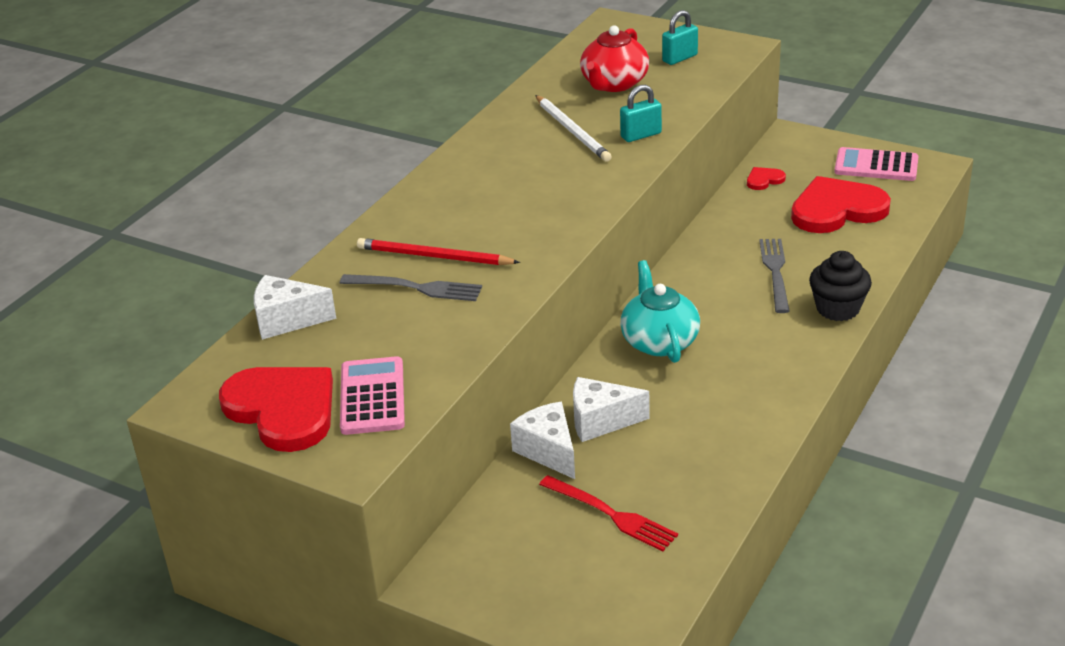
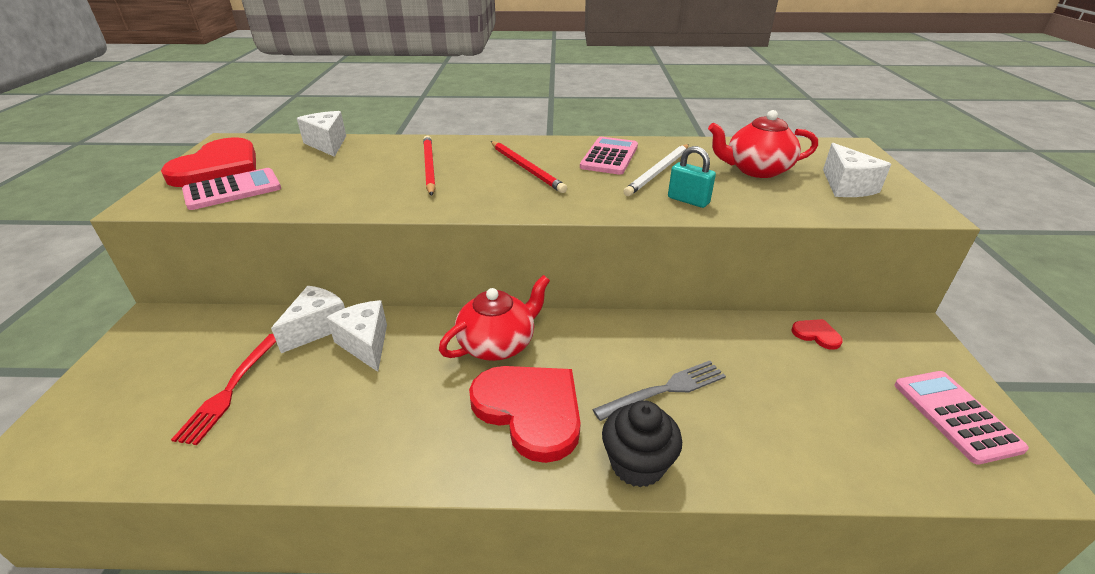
camera: 60 degrees right, 0 degrees up
grey fork [340,274,482,301] -> none
turquoise teapot [620,260,700,363] -> red teapot [439,275,550,361]
turquoise padlock [662,10,698,65] -> white cheese [823,143,891,197]
red heart [791,176,891,233] -> red heart moved to [469,366,581,463]
none -> red pencil [491,141,567,193]
none -> pink calculator [580,137,638,175]

